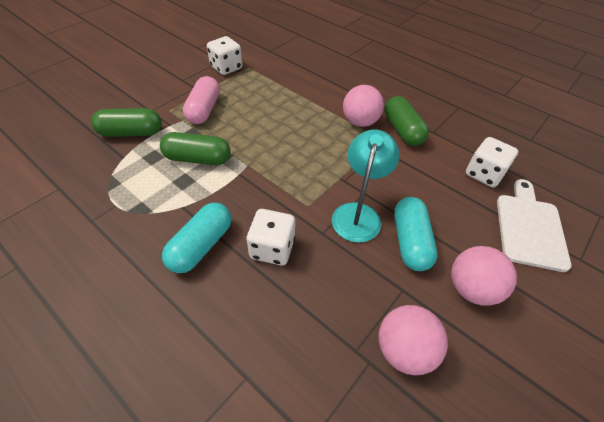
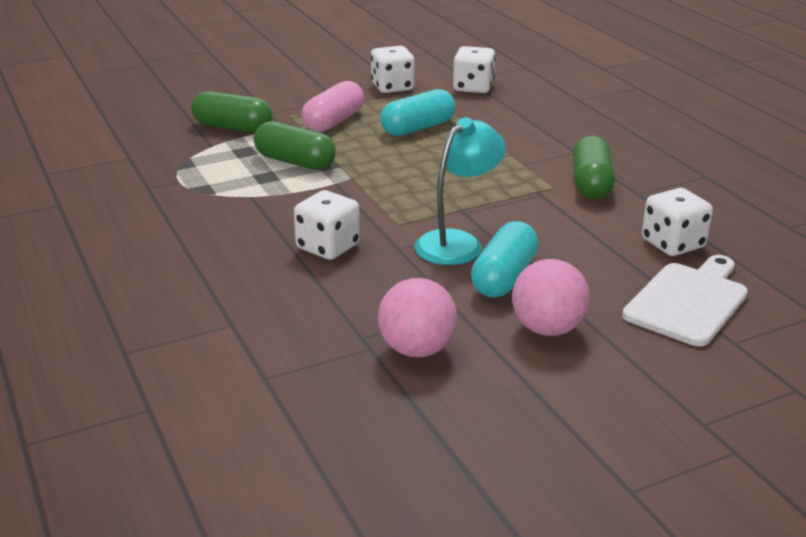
camera: 25 degrees right, 20 degrees down
turquoise capsule [162,203,231,273] -> turquoise capsule moved to [380,89,455,136]
pink ball [343,85,384,127] -> none
none -> white dice [453,46,495,93]

